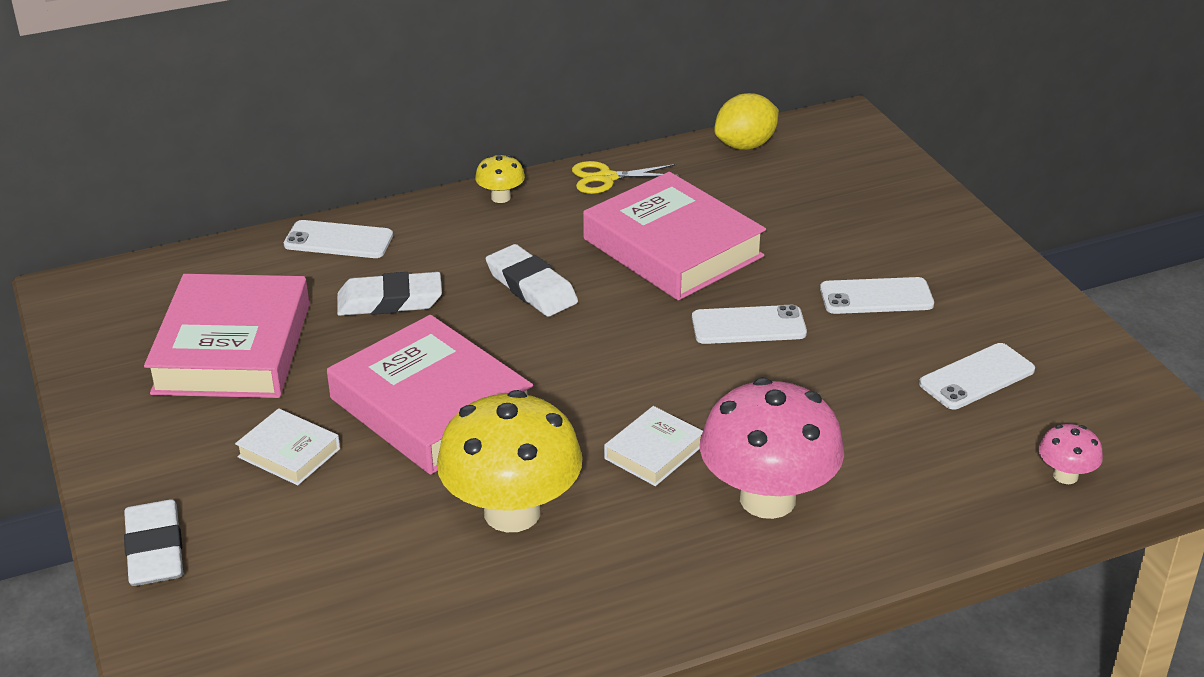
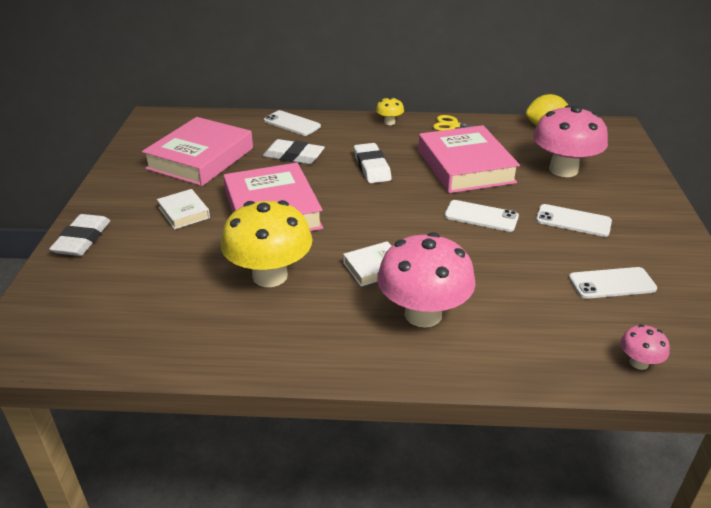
camera: 25 degrees right, 0 degrees up
none -> pink mushroom [533,105,608,177]

